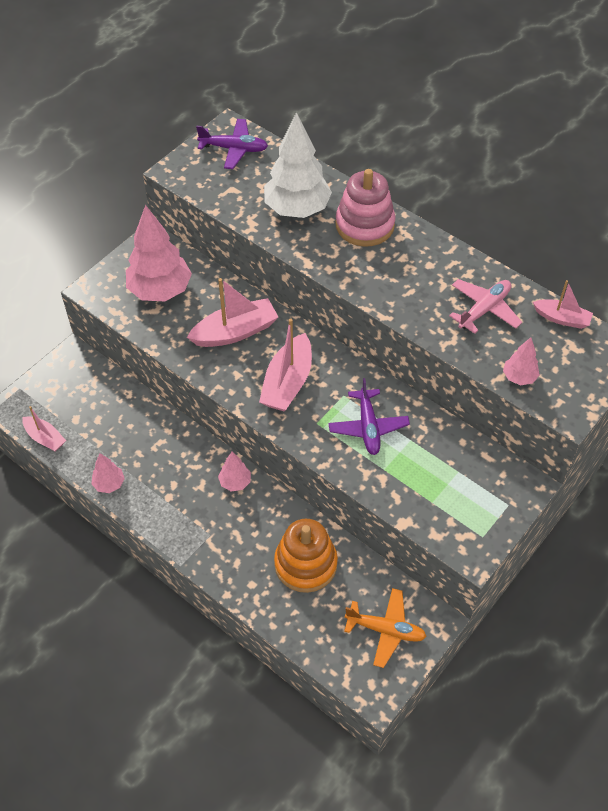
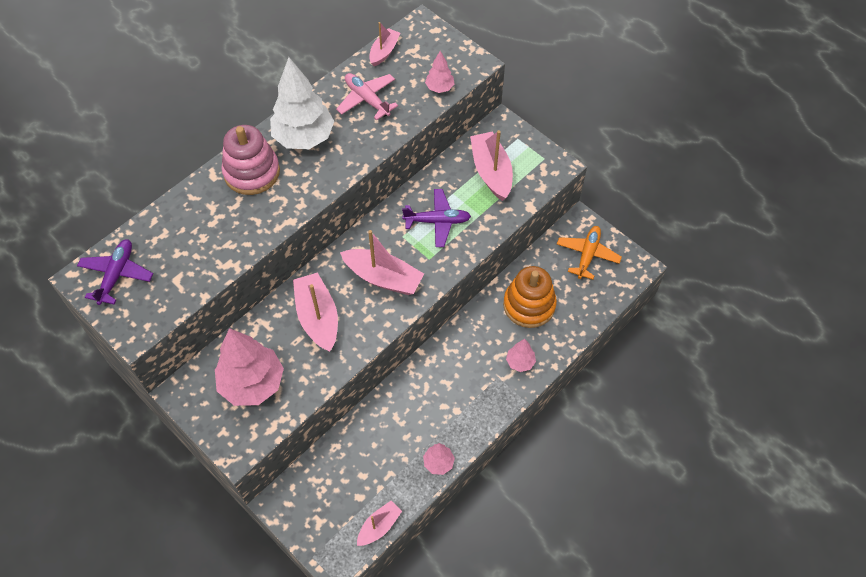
camera: 85 degrees left, 5 degrees up
pink tree [218,452,251,492] -> pink tree moved to [506,339,536,372]
white tree [264,112,332,218] -> white tree moved to [270,57,334,149]
none -> pink boat [470,130,513,201]

